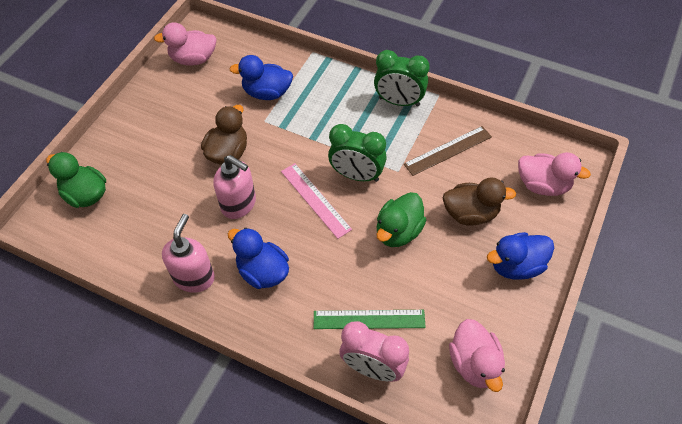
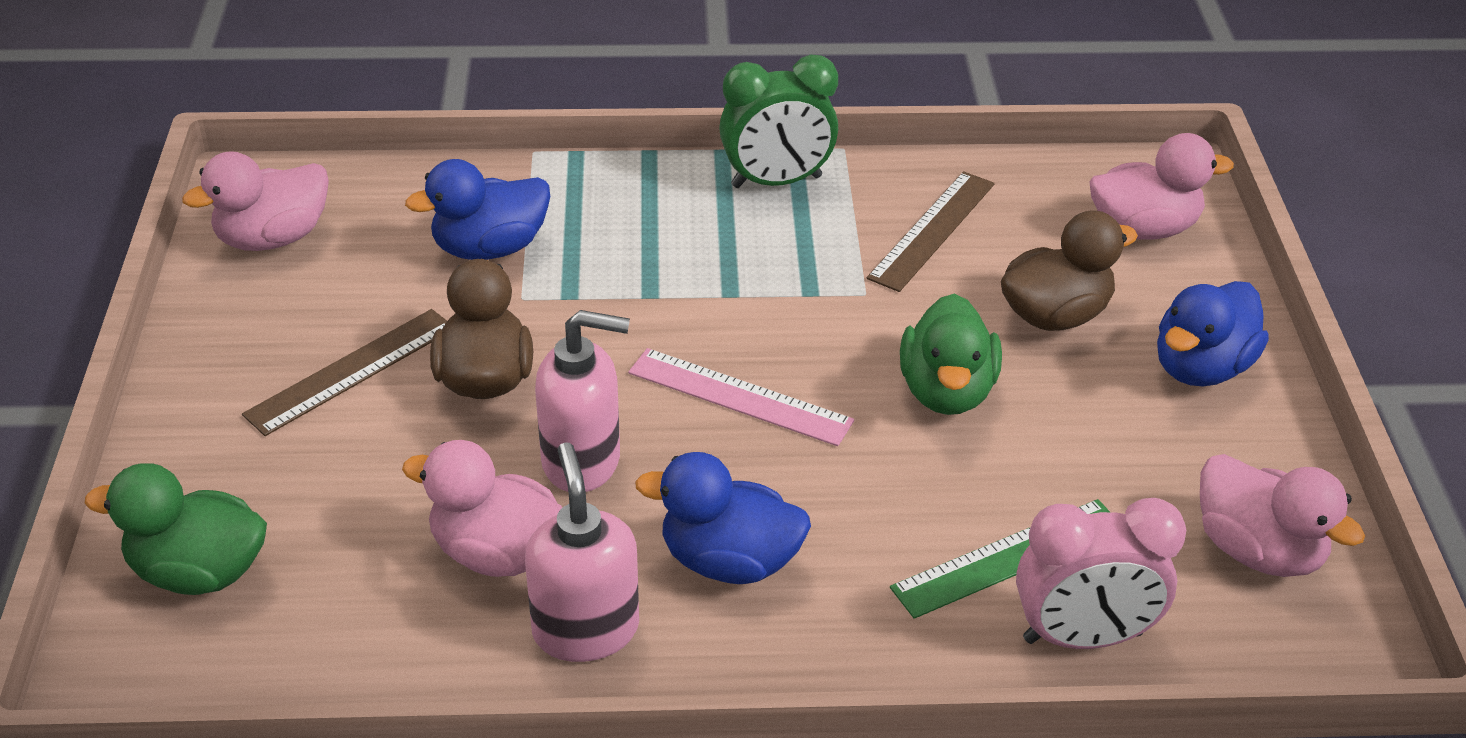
camera: 30 degrees left, 15 degrees down
green clock [328,124,387,182] -> none
none -> brown ruler [242,309,447,436]
none -> pink duck [402,440,563,577]

